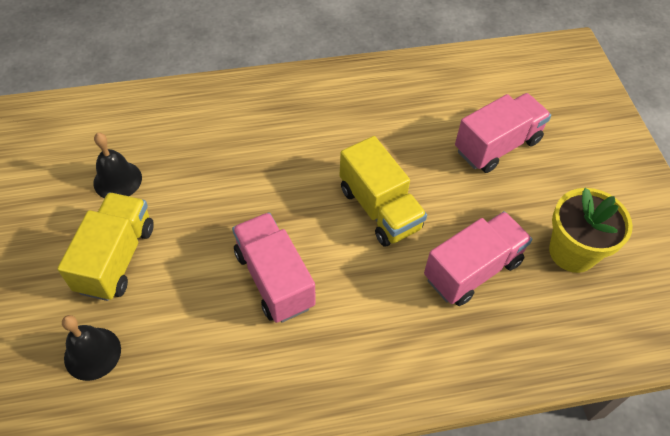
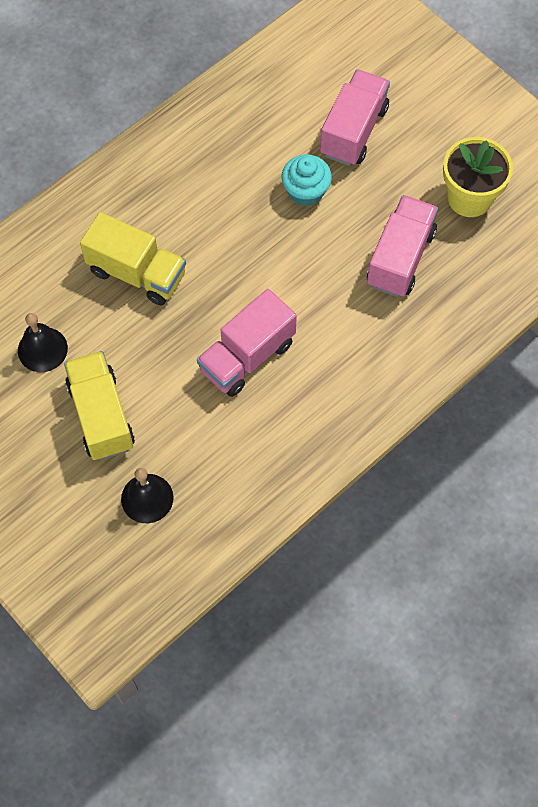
camera: 30 degrees left, 10 degrees up
pink truck [232,212,315,323] -> pink truck turned 75 degrees counterclockwise [197,289,297,397]
yellow truck [340,136,427,246] -> yellow truck moved to [80,212,186,306]
none -> turquoise cupcake [282,155,332,206]

